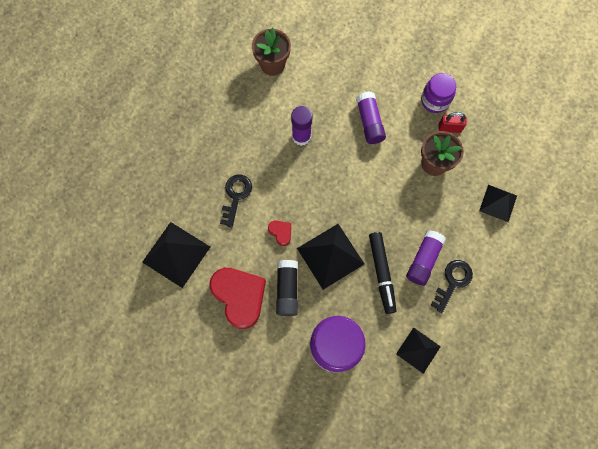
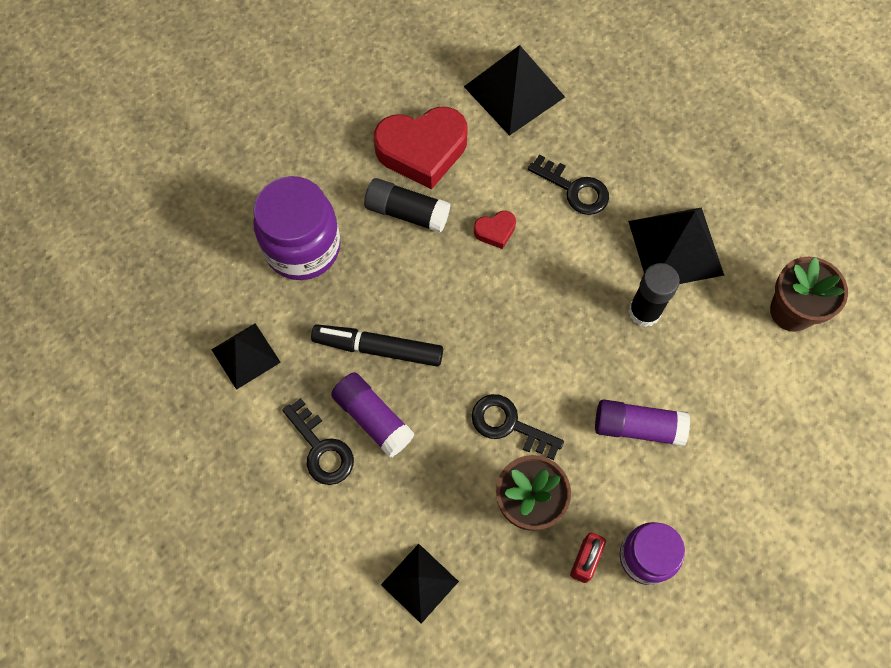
camera: 110 degrees right, 5 degrees down
purple glue stick [291,106,313,146] -> black glue stick [628,263,680,327]
black pyramid [297,224,364,290] -> black pyramid moved to [628,207,724,284]
none -> black key [472,394,564,460]

